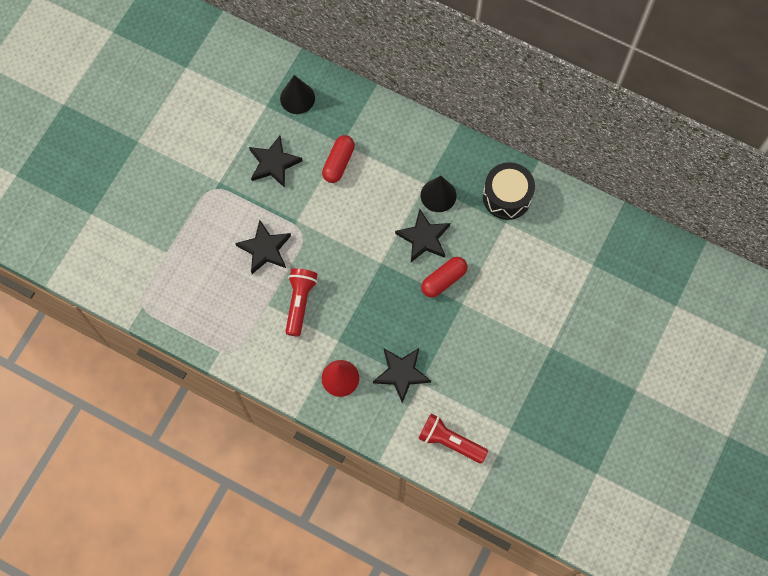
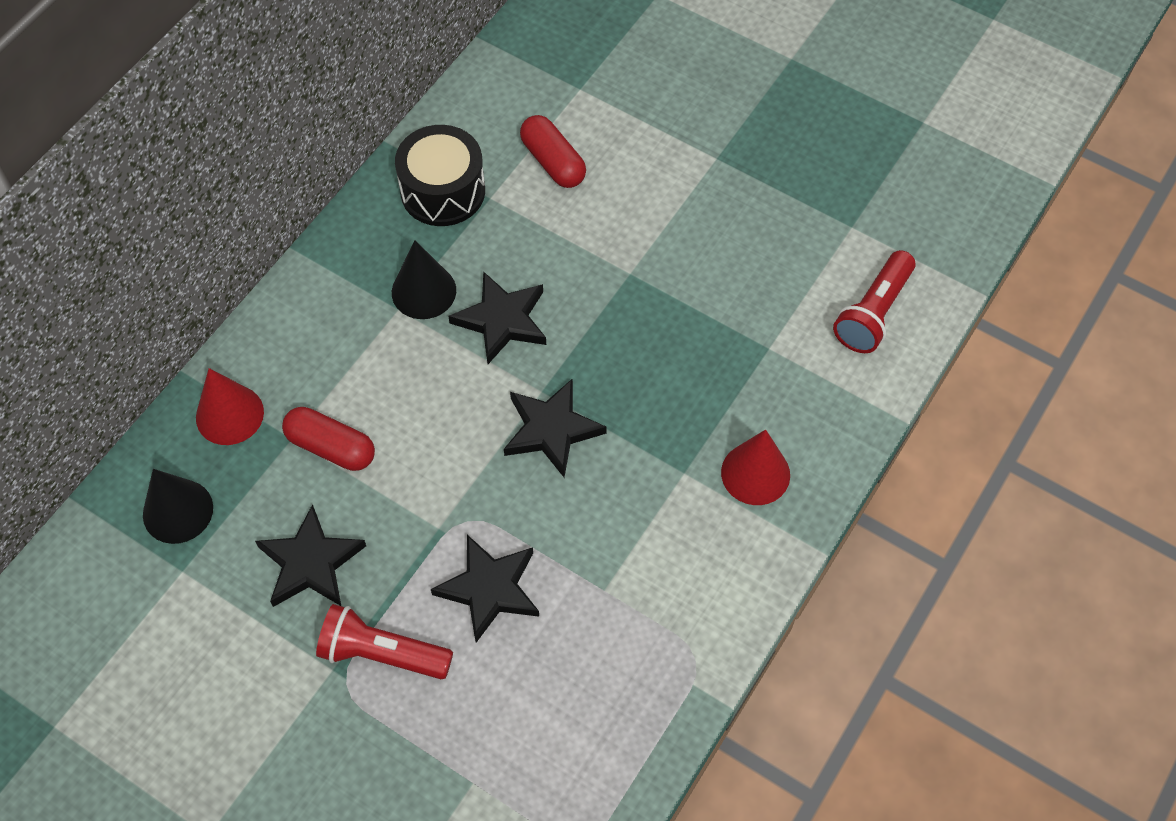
camera: 85 degrees left, 10 degrees down
red flashlight [285,268,318,337] -> red flashlight moved to [316,604,453,679]
black star [373,348,431,403] -> black star moved to [504,378,607,477]
red capsule [421,257,468,297] -> red capsule moved to [520,115,586,188]
none -> red cone [196,368,264,445]

